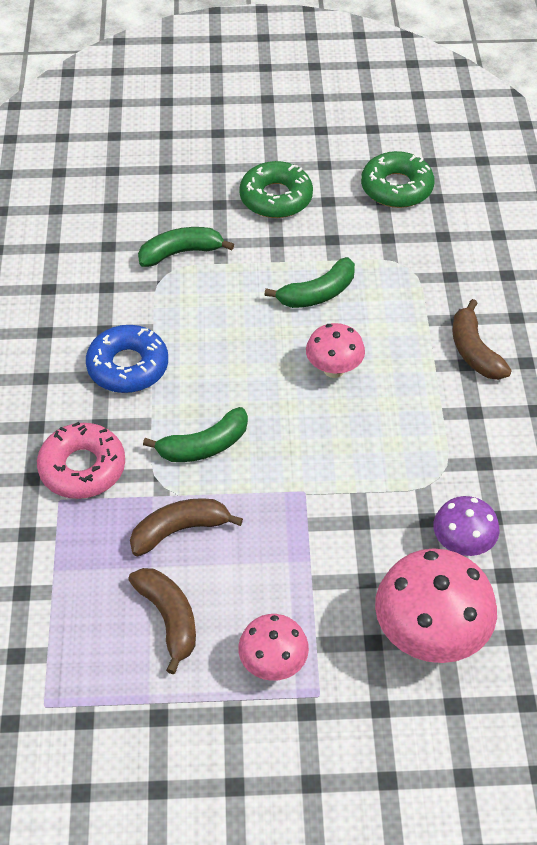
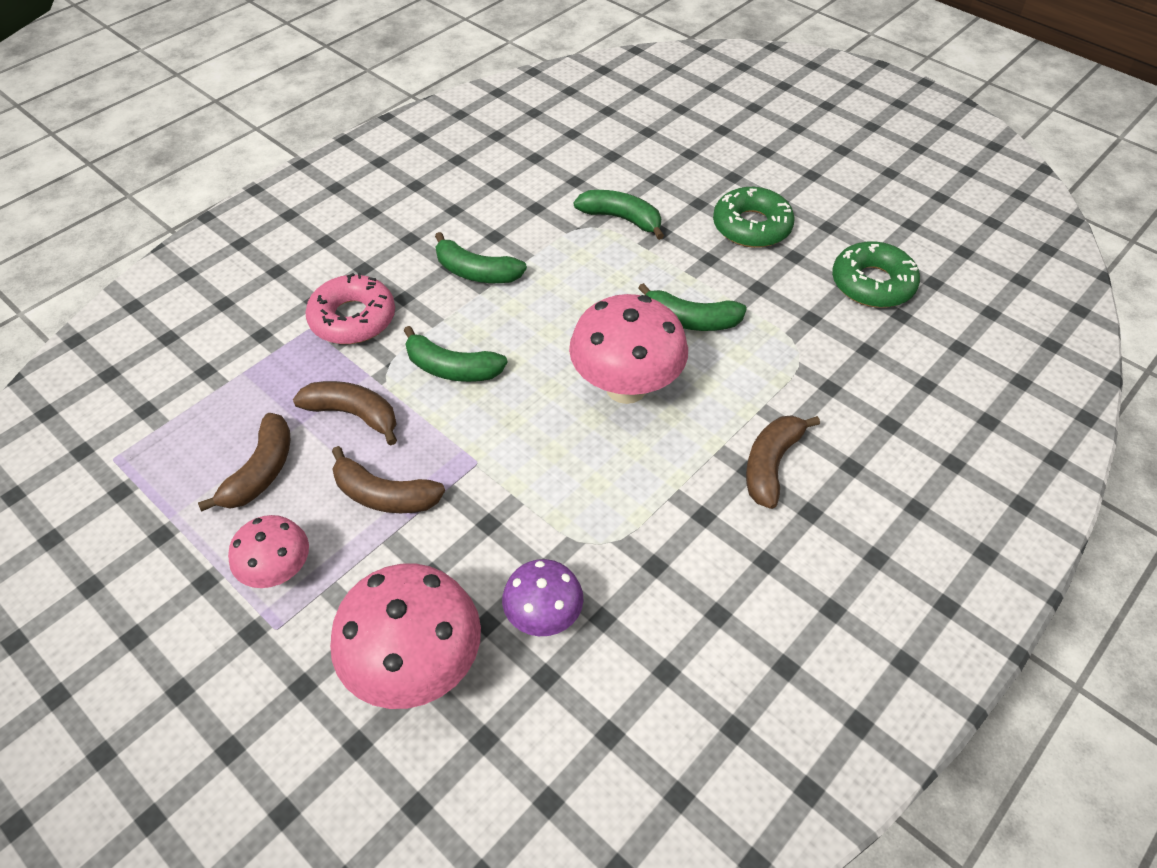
camera: 45 degrees right, 0 degrees up
blue donut [86,325,168,393] -> green banana [435,232,527,283]
pink mushroom [306,323,365,378] -> pink mushroom [569,294,688,404], size x1.73
none -> brown banana [332,446,445,513]

